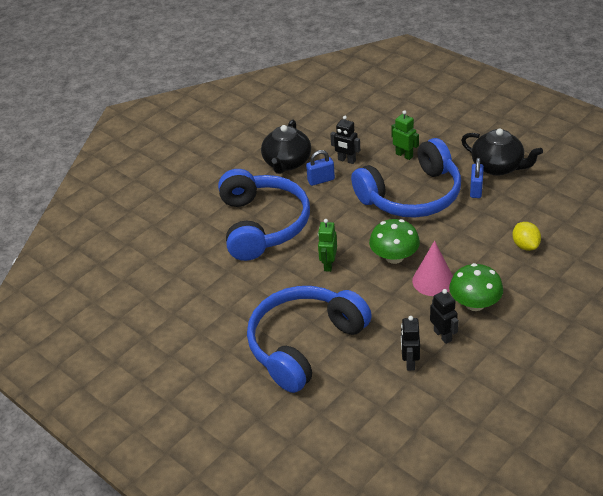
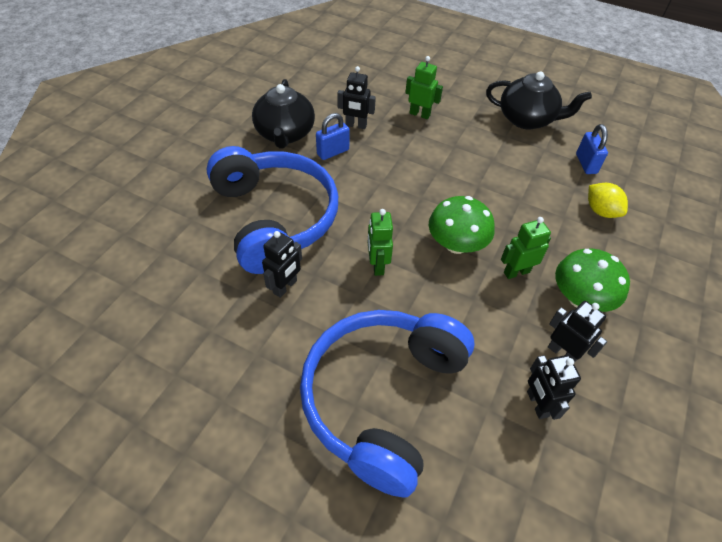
camera: 20 degrees left, 10 degrees up
blue headphones [351,138,461,218] -> none
pink cone [412,241,453,296] -> green robot [501,217,551,279]
blue padlock [470,158,484,198] -> blue padlock moved to [576,124,608,174]
none -> black robot [262,231,302,298]

